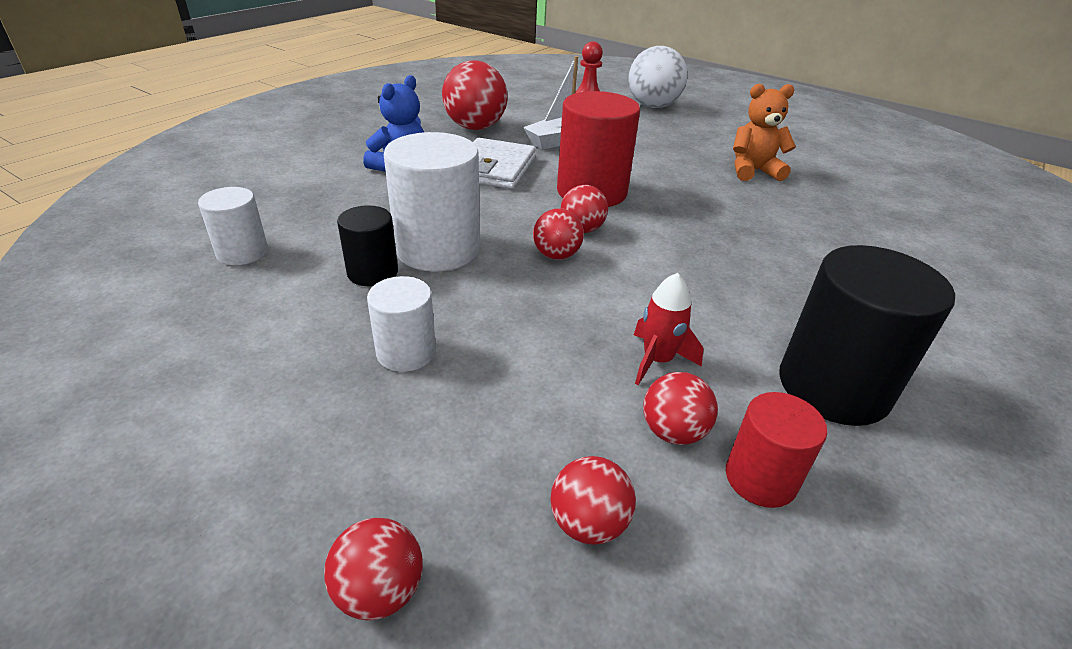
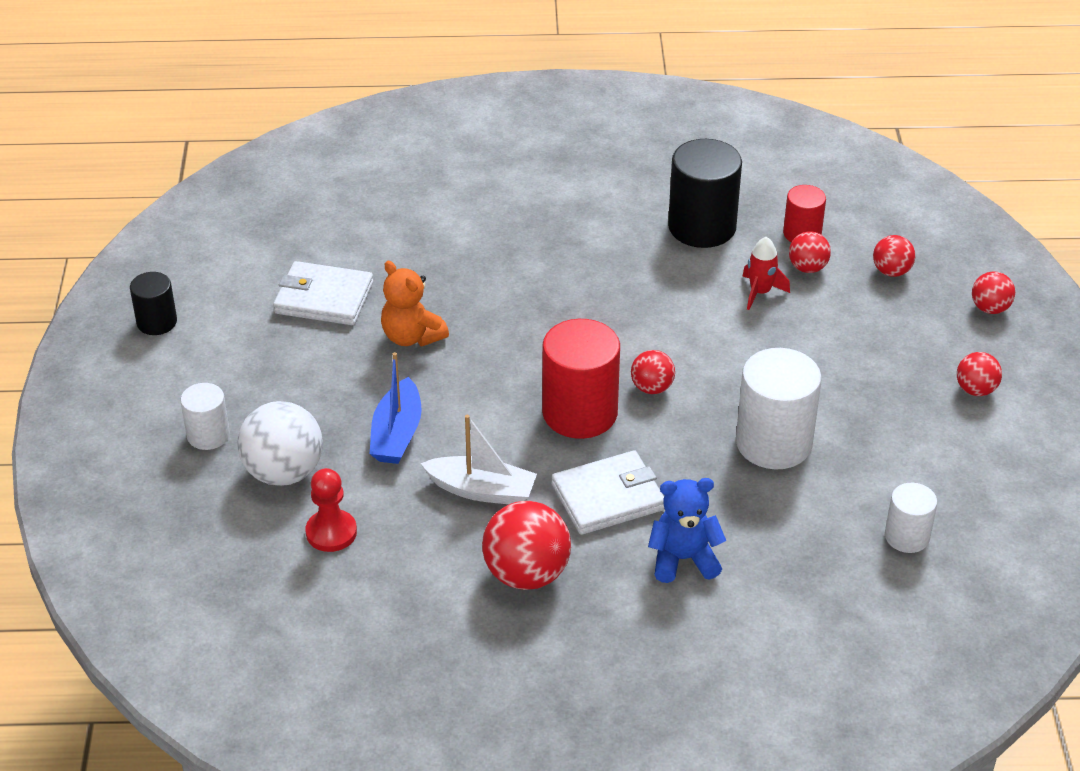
camera: 125 degrees left, 5 degrees up
black cylinder [337,205,398,286] -> black cylinder moved to [130,272,177,335]
white cylinder [367,276,436,372] -> white cylinder moved to [180,383,230,450]
red ball [533,208,584,260] -> red ball moved to [957,352,1002,396]
none -> white wallet [273,261,373,325]
none -> blue boat [370,352,422,464]

